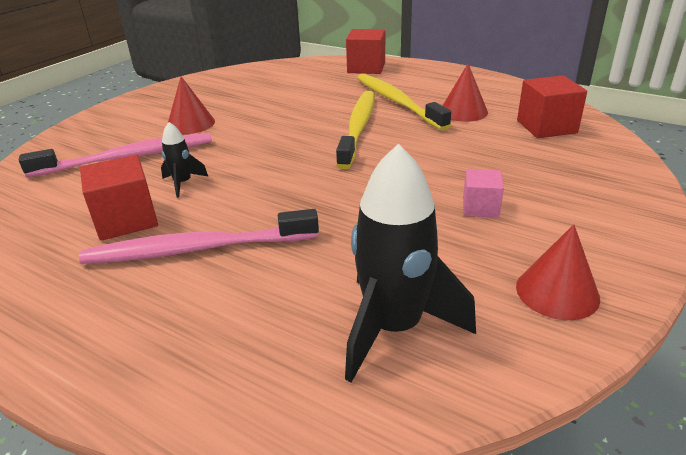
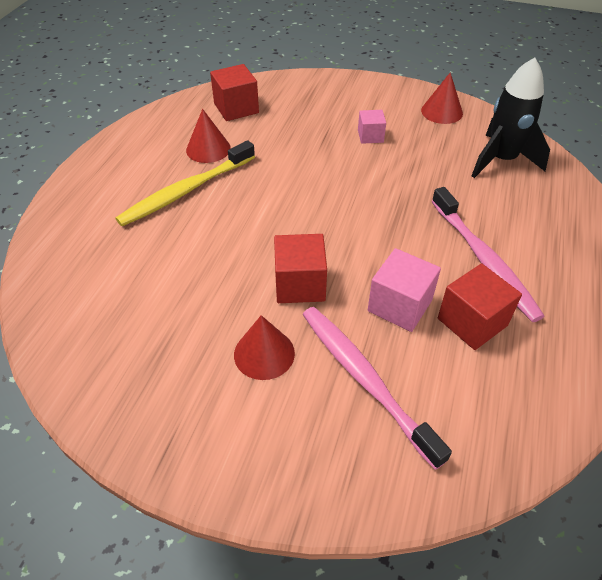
camera: 105 degrees left, 15 degrees up
black rocket [161,122,209,198] -> pink cube [368,248,441,332]
yellow toothbrush [336,91,375,169] -> none
red cube [346,29,385,74] -> red cube moved to [274,234,327,303]

